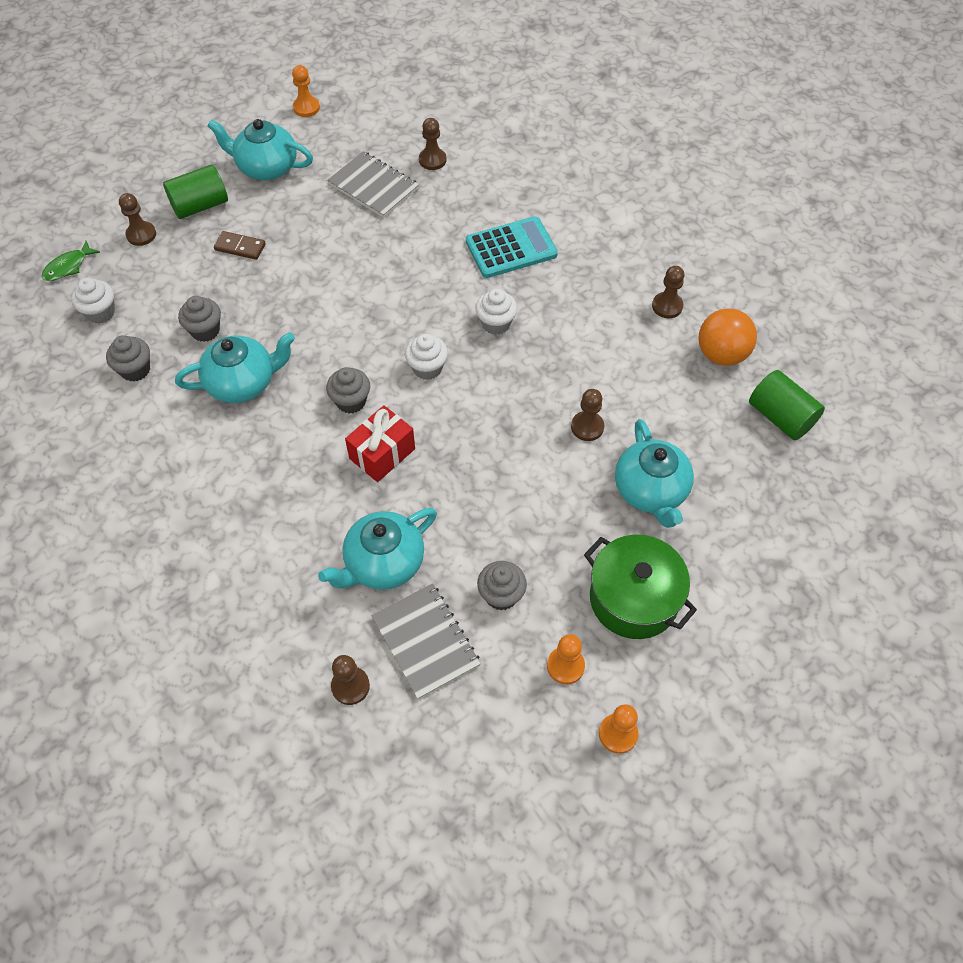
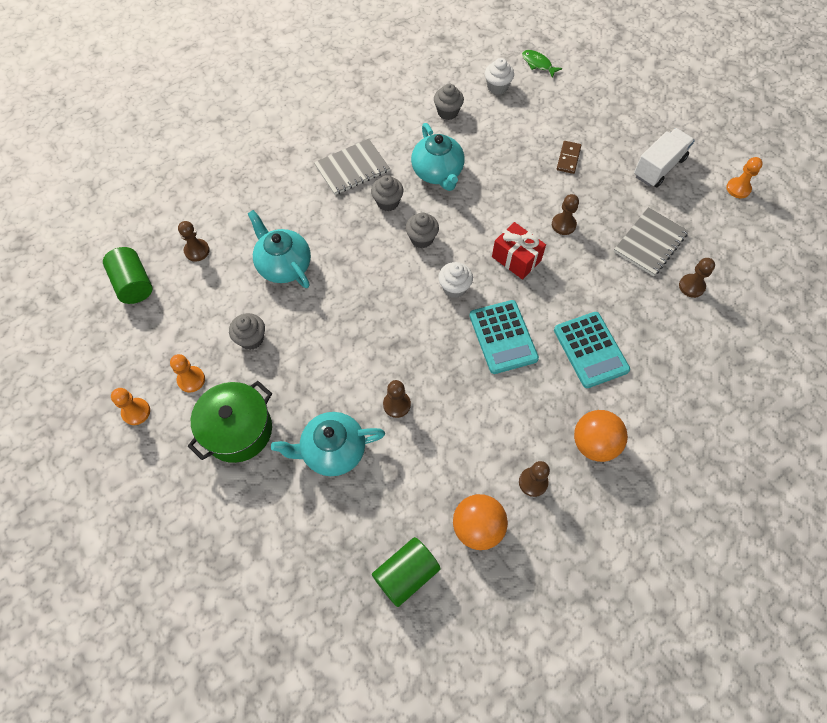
camera: 90 degrees right, 5 degrees up
brown pawn [119,193,156,246] -> brown pawn moved to [552,194,579,235]
green cylinder [163,164,228,219] -> green cylinder moved to [103,247,153,304]
grey cupcake [178,296,221,342] -> grey cupcake moved to [371,175,404,211]
turquoise teapot [207,119,313,180] -> white truck [634,128,695,187]
red gift [345,406,415,482] -> red gift moved to [492,222,546,280]
grey notebook [371,583,481,700] -> grey notebook moved to [314,139,390,195]
white cupcake [475,289,517,335] -> turquoise calculator [469,300,539,374]
none -> orange ball [574,410,628,462]

